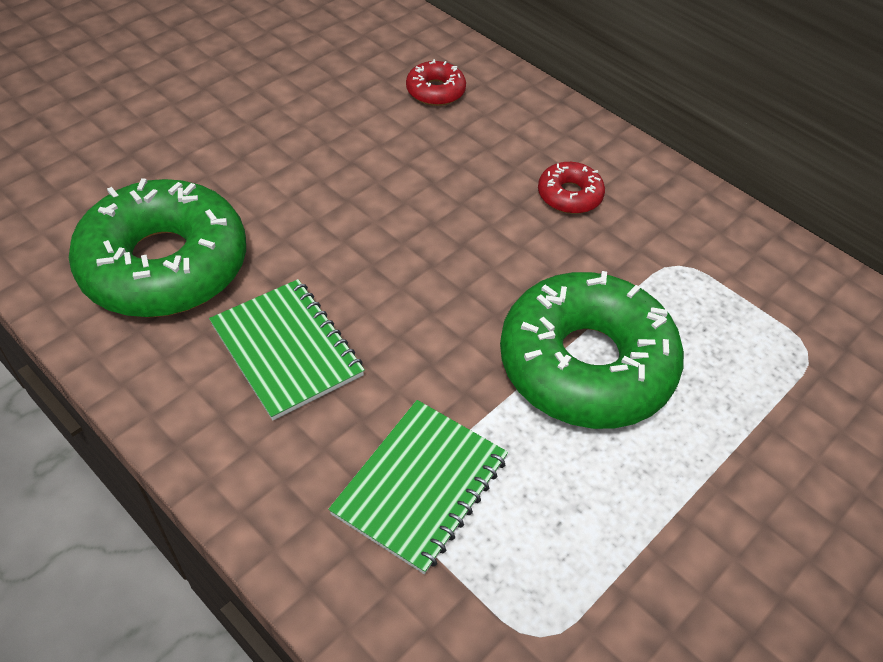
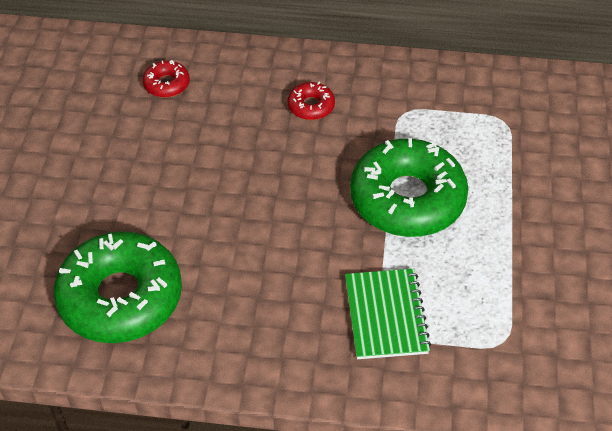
camera: 35 degrees left, 0 degrees up
green notebook [209,279,365,421] -> none

